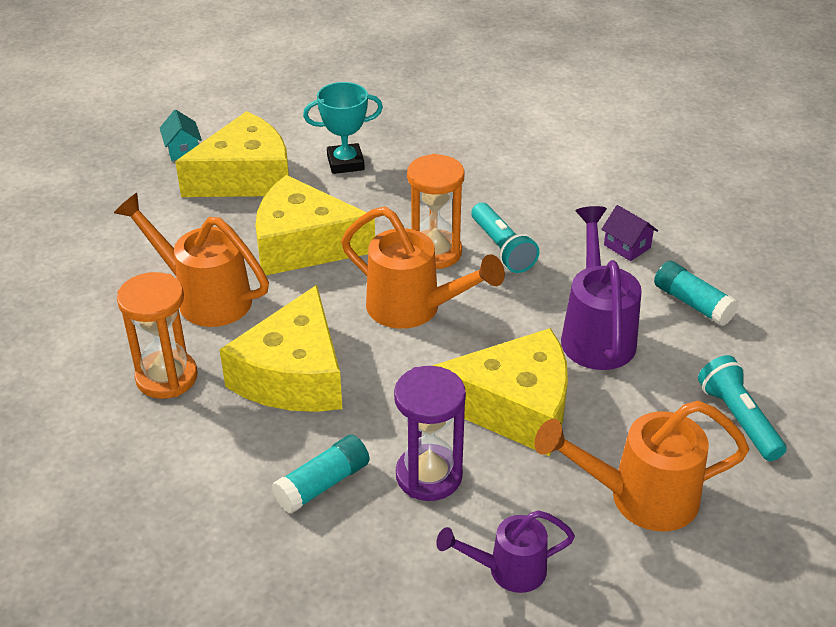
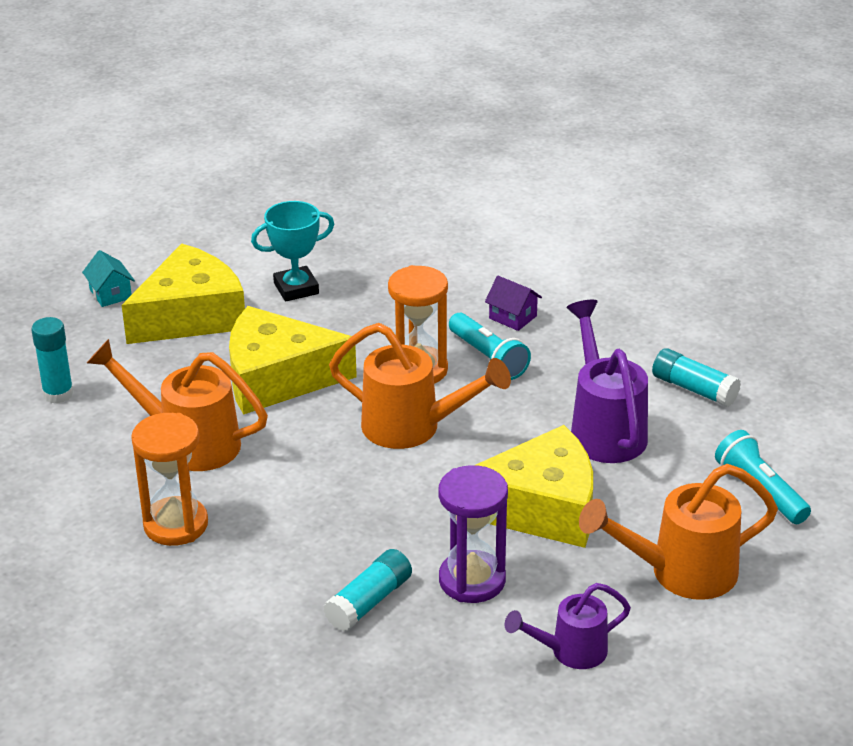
camera: 10 degrees left, 5 degrees down
yellow cheese [219,285,342,412] -> none
purple house [601,205,658,261] -> purple house moved to [485,276,542,331]
none -> turquoise glue stick [31,317,74,404]

